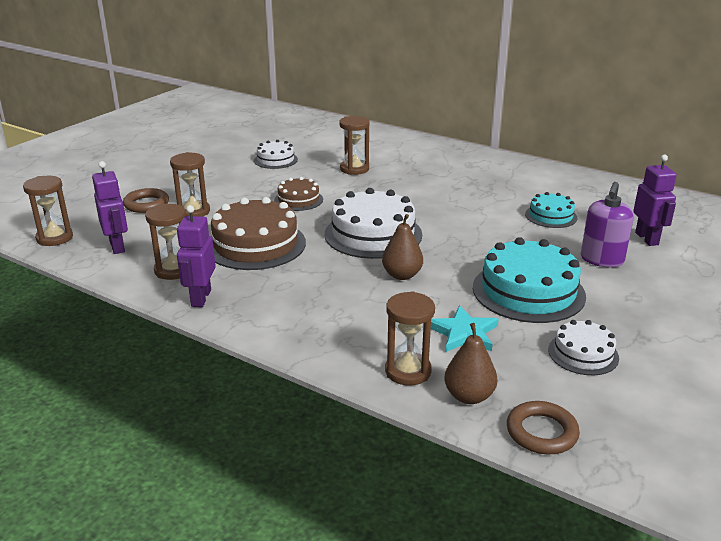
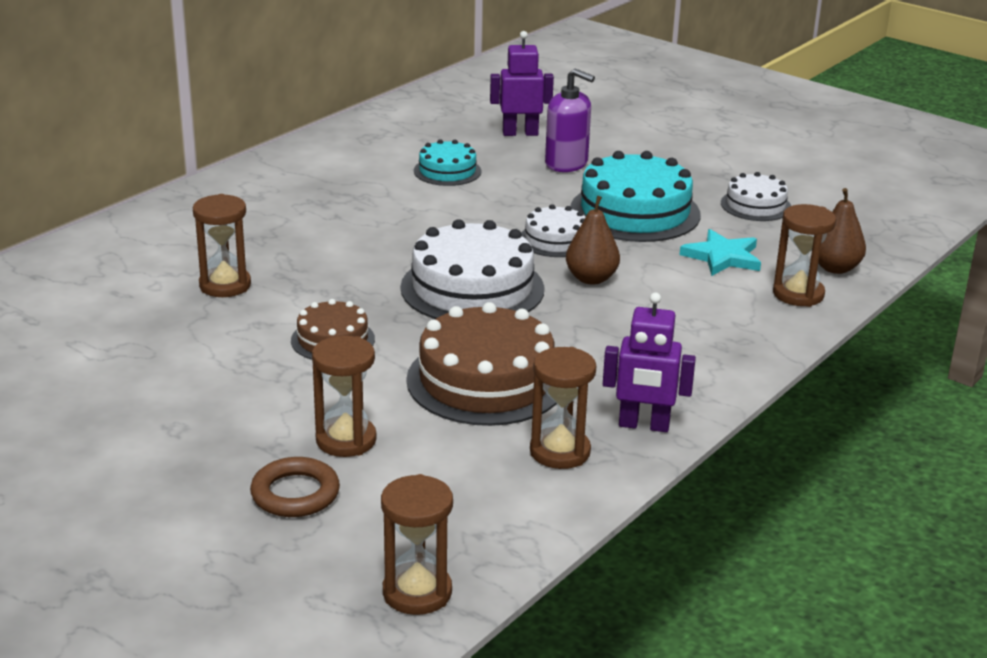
camera: 85 degrees left, 0 degrees up
purple robot [92,161,128,254] -> none
white cake [254,140,298,169] -> white cake moved to [521,204,586,257]
brown ring [507,401,580,455] -> none

